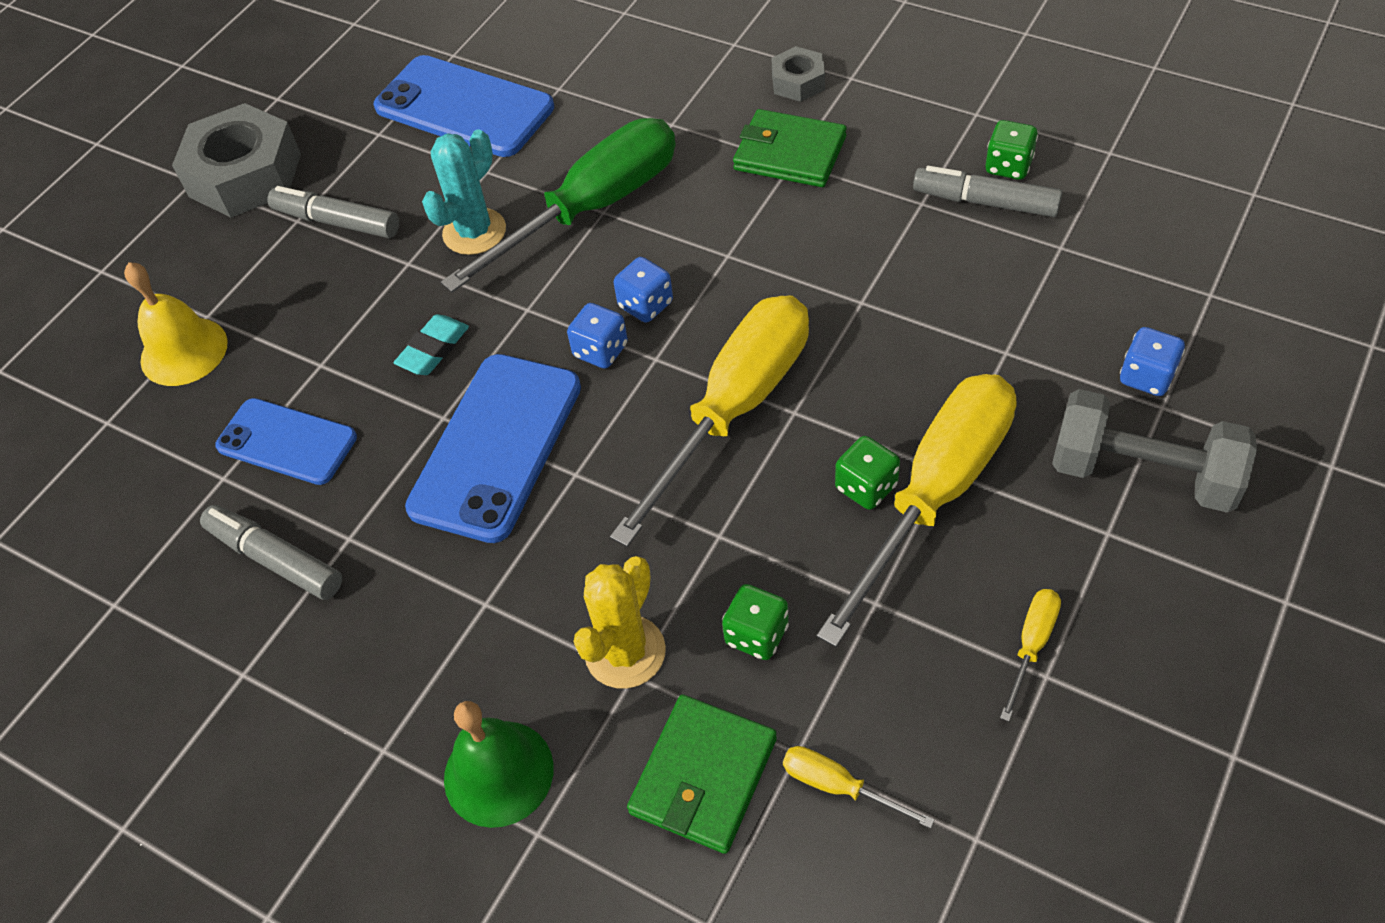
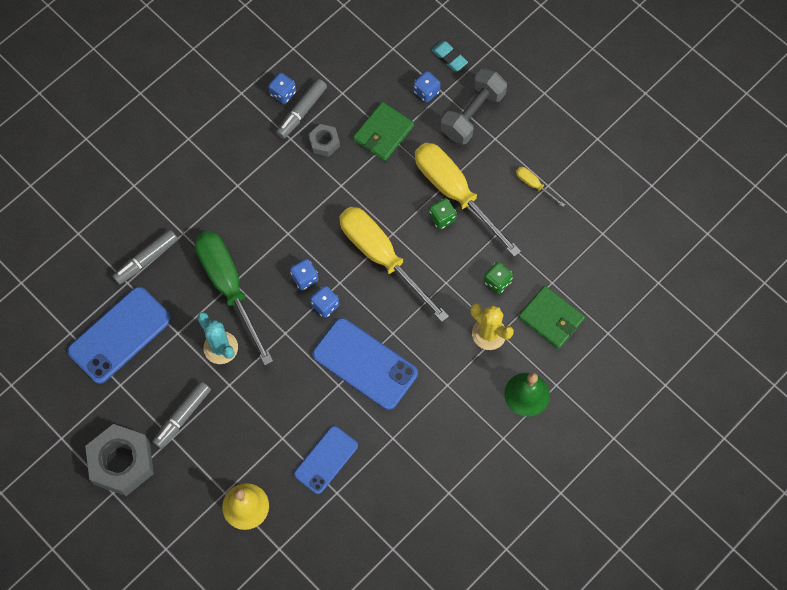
camera: 80 degrees left, 15 degrees up
grey marker [200,505,342,600] -> grey marker moved to [113,229,178,285]
turquoise eraser [394,314,469,375] -> turquoise eraser moved to [431,41,468,71]
green wallet [733,109,847,187] -> green wallet moved to [353,102,414,161]
grey nut [772,46,825,102] -> grey nut moved to [309,124,340,157]
yellow screwdriver [783,746,934,829] -> none
green dice [985,120,1038,180] -> blue dice [268,73,296,104]

